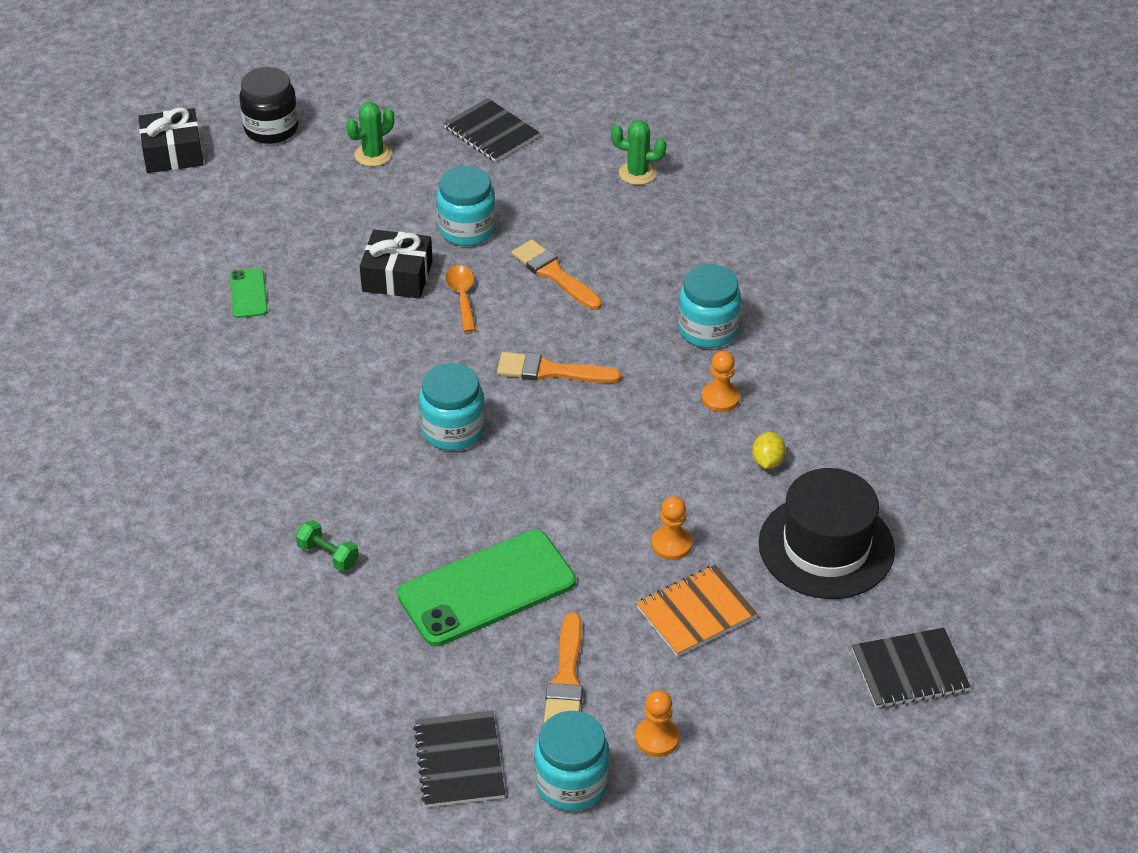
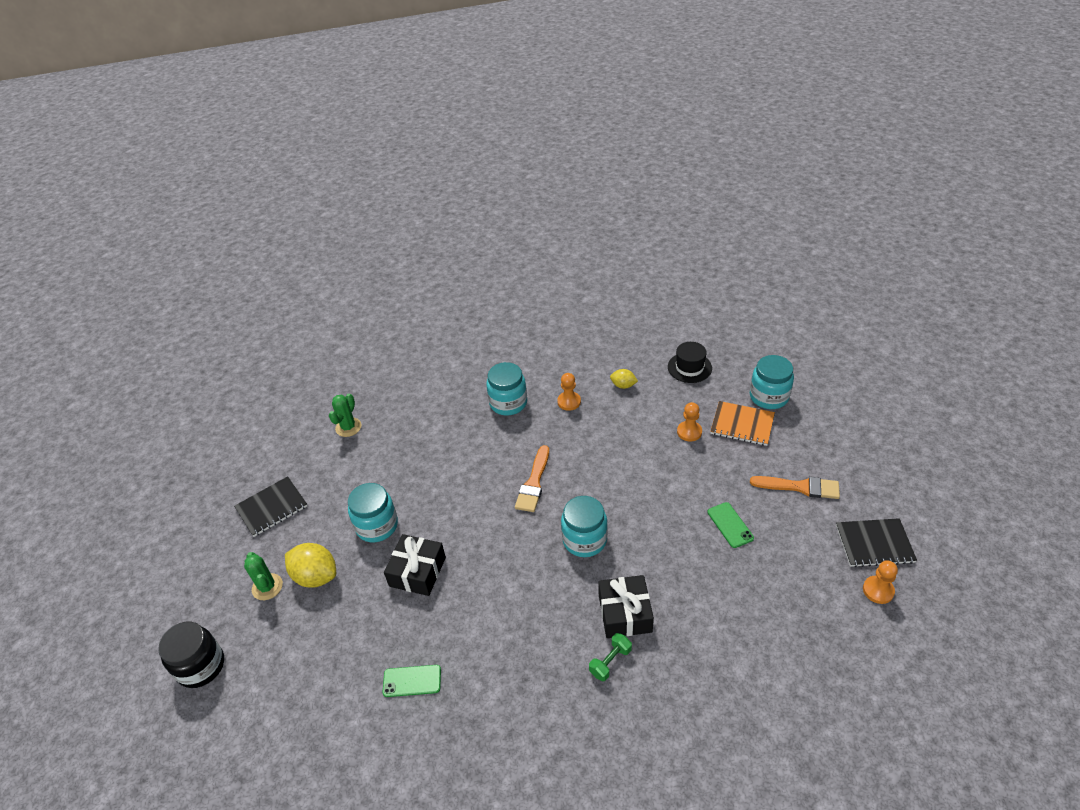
camera: 80 degrees left, 0 degrees up
black gift [138,108,204,173] -> black gift moved to [598,575,654,638]
green dumbbell [296,520,359,572] -> green dumbbell moved to [589,633,632,681]
green phone [397,530,576,647] -> green phone [707,502,754,548], size x0.46
orange spoon [445,265,476,332] -> none
orange brush [512,240,602,310] -> none
turquoise jar [534,711,610,811] -> turquoise jar moved to [750,355,794,409]
orange pawn [635,690,679,757] -> orange pawn moved to [863,560,898,604]
orange notebook [636,565,757,657] -> orange notebook turned 45 degrees counterclockwise [710,401,775,446]
black hat [758,468,895,599] -> black hat [668,342,712,383], size x0.58
black notebook [852,628,971,708] -> none
none -> yellow lemon [285,543,336,587]

